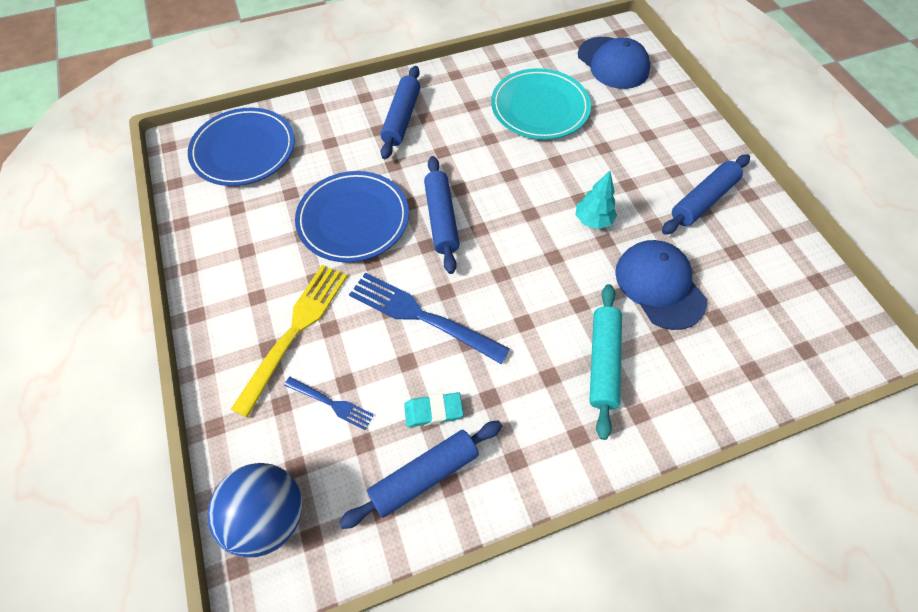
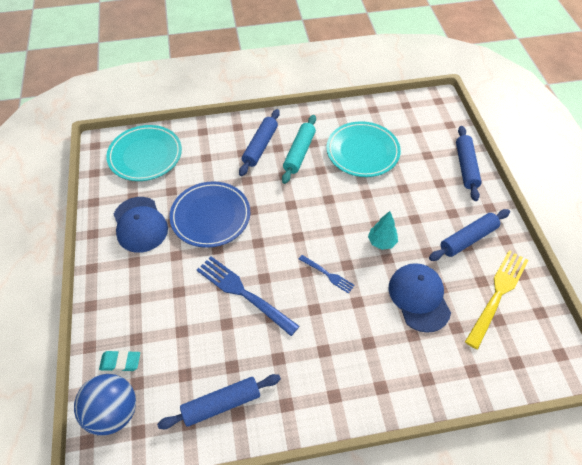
camera: 10 degrees right, 5 degrees down
blue plate [188,107,295,186] -> turquoise plate [106,125,182,181]
yellow fork [231,265,348,418] -> yellow fork moved to [465,250,529,349]
blue fork [284,377,374,430] -> blue fork moved to [299,255,355,294]
turquoise eraser [404,392,463,427] -> turquoise eraser moved to [99,350,140,372]
blue rolling pin [424,156,460,274] -> blue rolling pin moved to [456,126,482,201]
blue cap [578,37,650,89] -> blue cap moved to [114,197,168,253]
turquoise rolling pin [589,284,622,440] -> turquoise rolling pin moved to [282,115,316,184]

